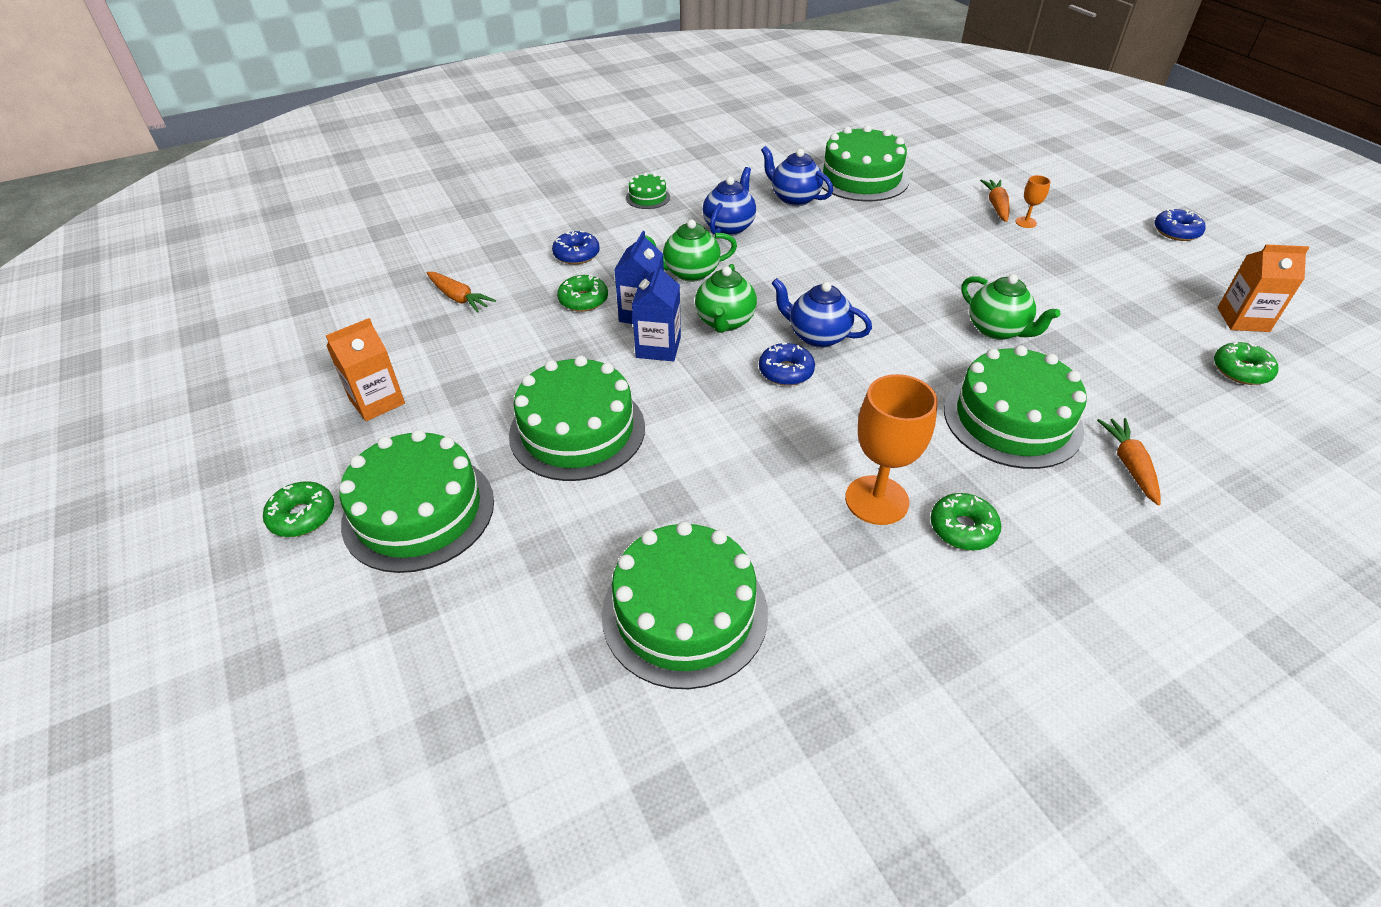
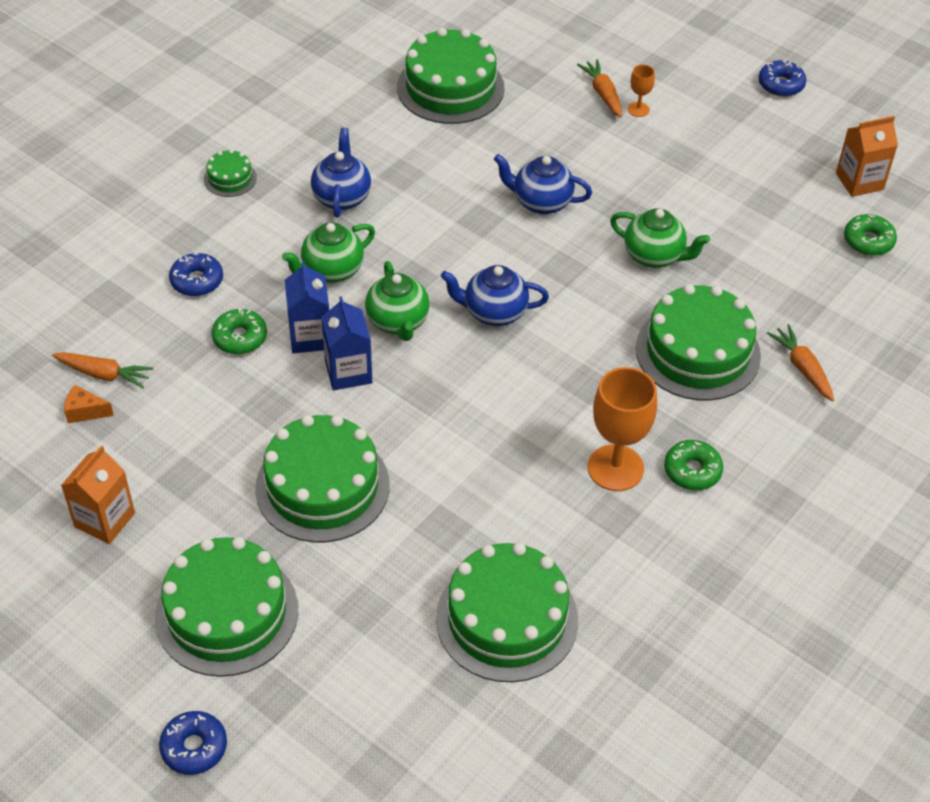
camera: 25 degrees left, 5 degrees up
green donut [263,481,334,537] -> none
blue donut [759,343,815,386] -> blue donut moved to [159,711,227,775]
blue teapot [761,146,833,206] -> blue teapot moved to [494,154,592,215]
none -> orange cheese [64,385,114,423]

